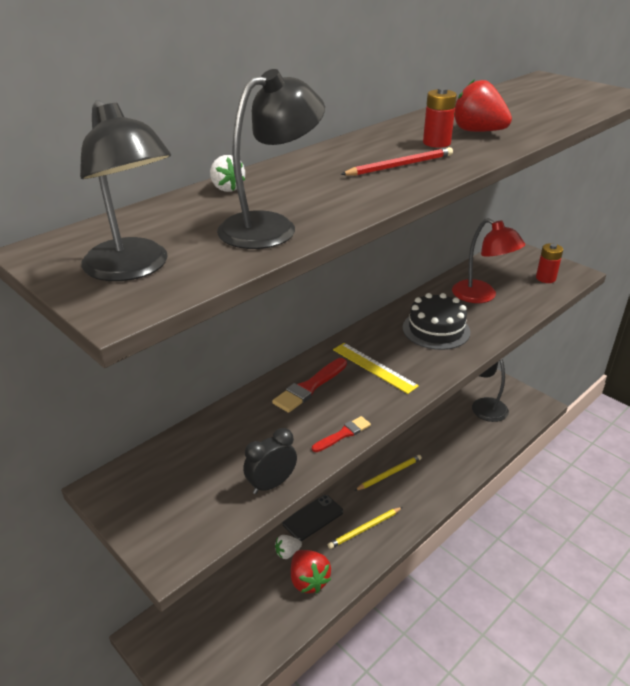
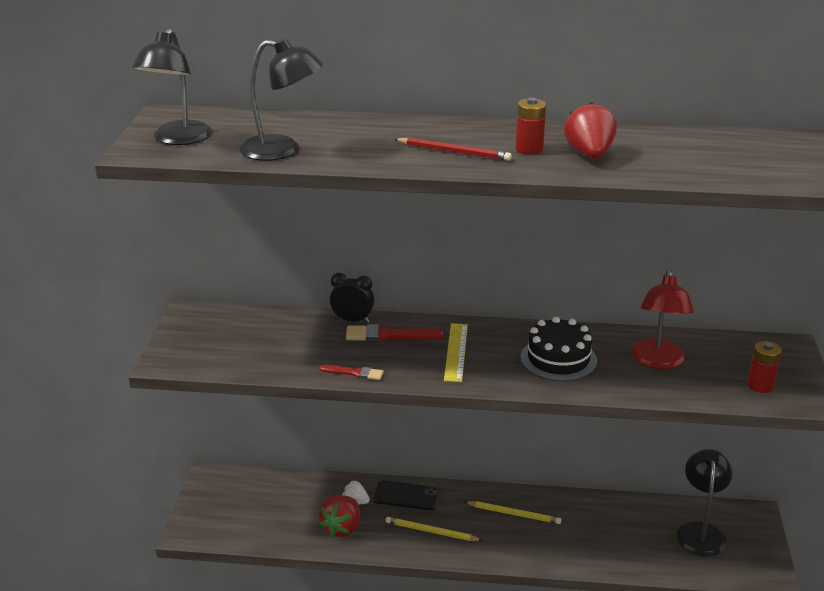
camera: 50 degrees right, 5 degrees down
white strawberry [210,155,245,192] -> none
black clock [243,428,297,494] -> black clock moved to [330,273,374,323]

